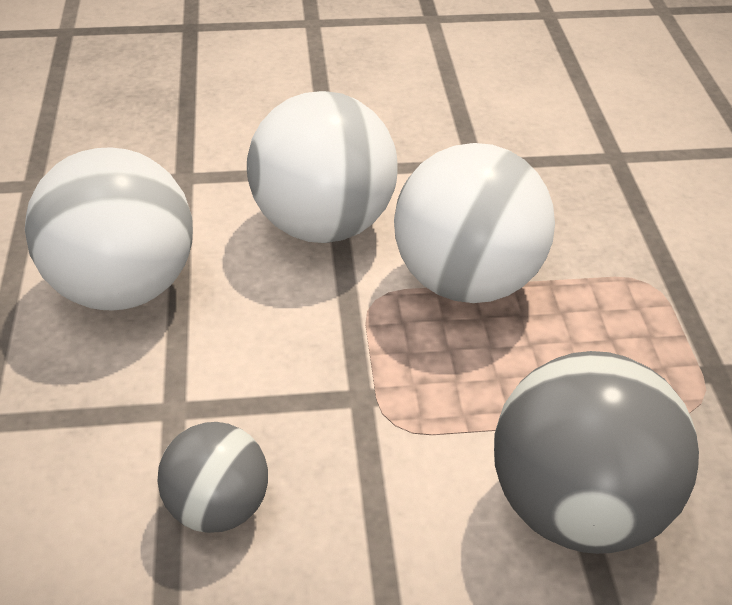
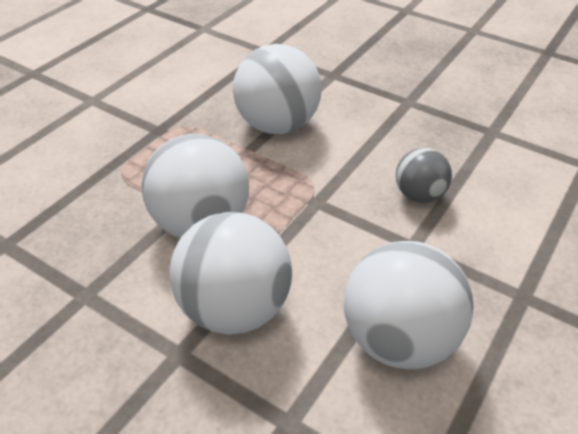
camera: 140 degrees left, 0 degrees up
grey ball [494,351,699,554] -> white ball [233,44,322,134]

